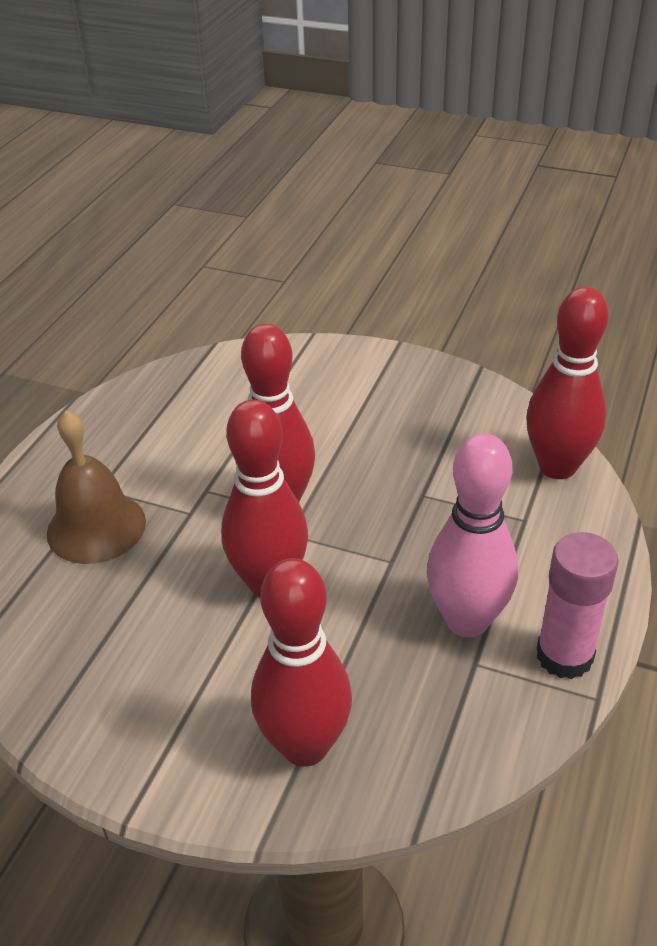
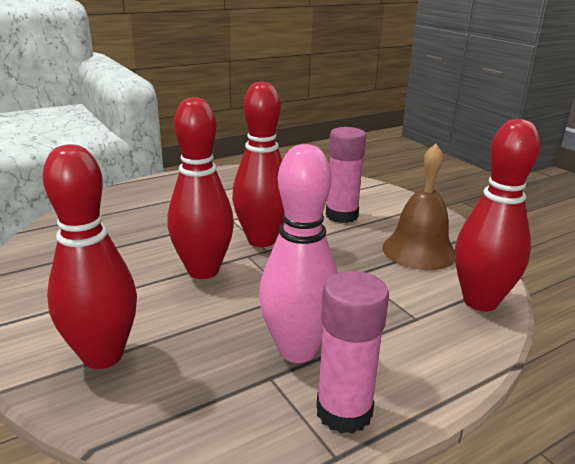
camera: 35 degrees right, 15 degrees down
brown bell [47,410,146,564] -> brown bell moved to [383,144,455,270]
none -> pink glue stick [326,127,366,223]

